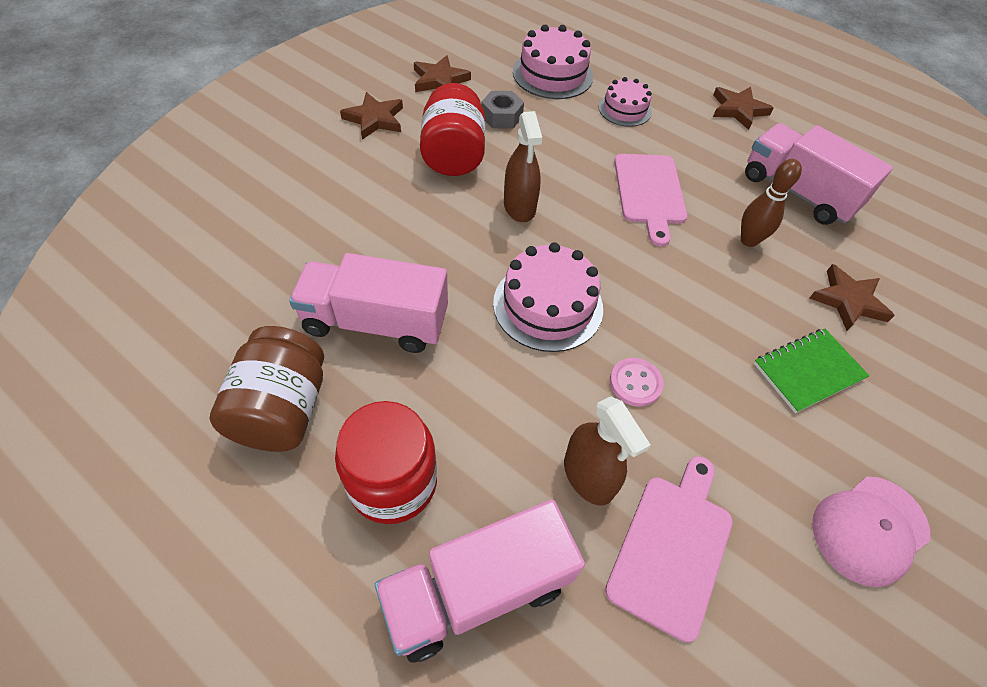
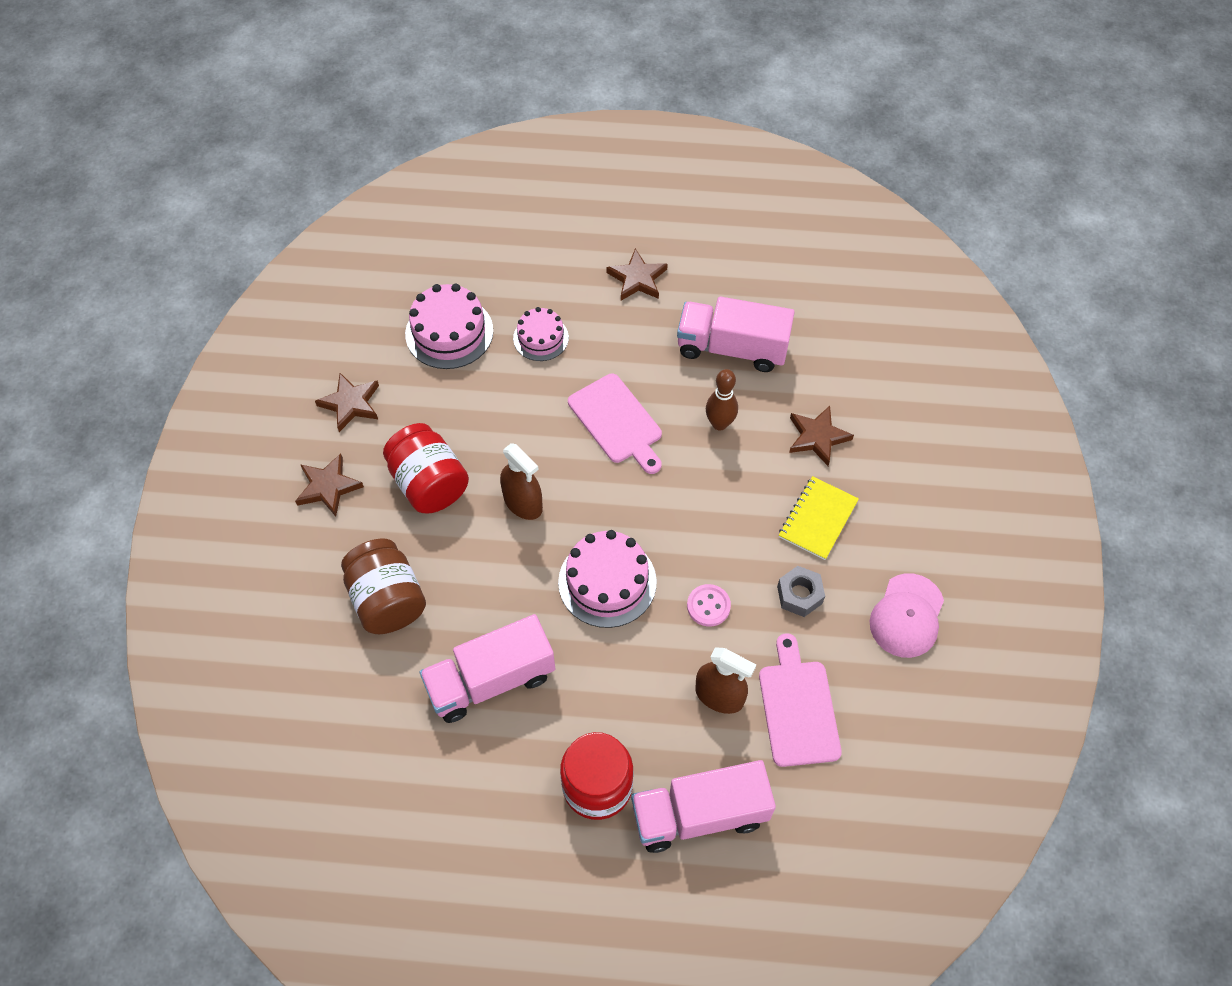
camera: 30 degrees left, 5 degrees up
brown jar [210,326,324,452] -> brown jar moved to [341,538,426,634]
pink truck [375,499,585,662] -> pink truck turned 45 degrees clockwise [631,760,776,853]
grey nut [481,91,524,129] -> grey nut moved to [777,566,825,617]
green notebook [754,329,869,413] -> yellow notebook [779,476,859,560]

